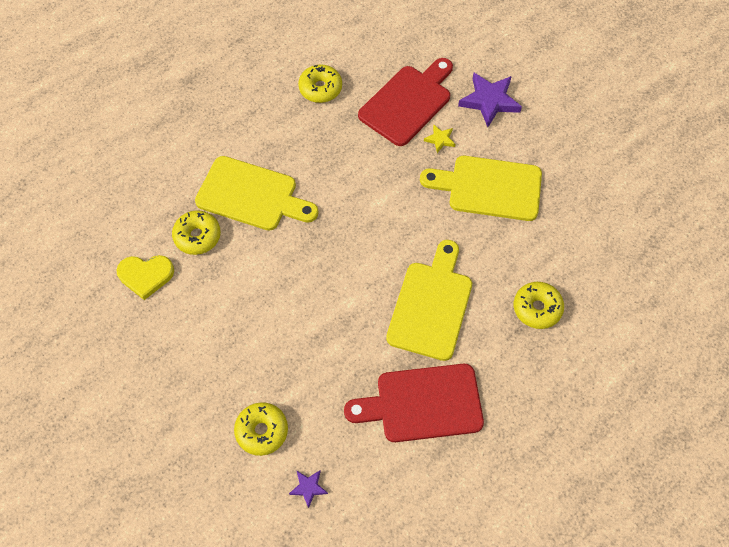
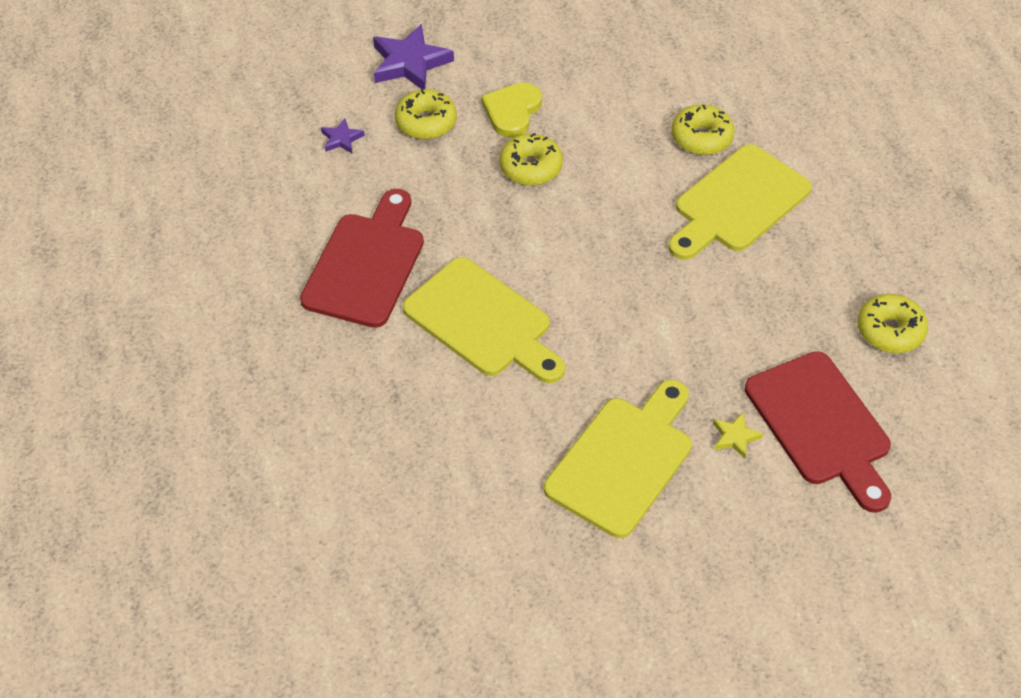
camera: 115 degrees right, 10 degrees down
yellow heart [116,255,174,300] -> yellow heart moved to [481,82,542,138]
purple star [458,73,522,127] -> purple star moved to [373,24,454,90]
yellow donut [514,282,564,329] -> yellow donut moved to [499,133,563,186]

